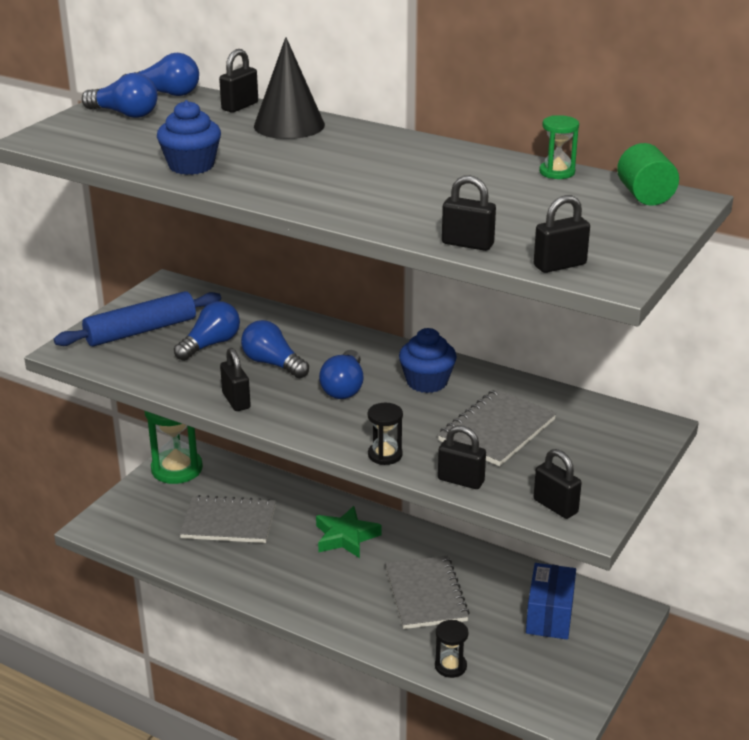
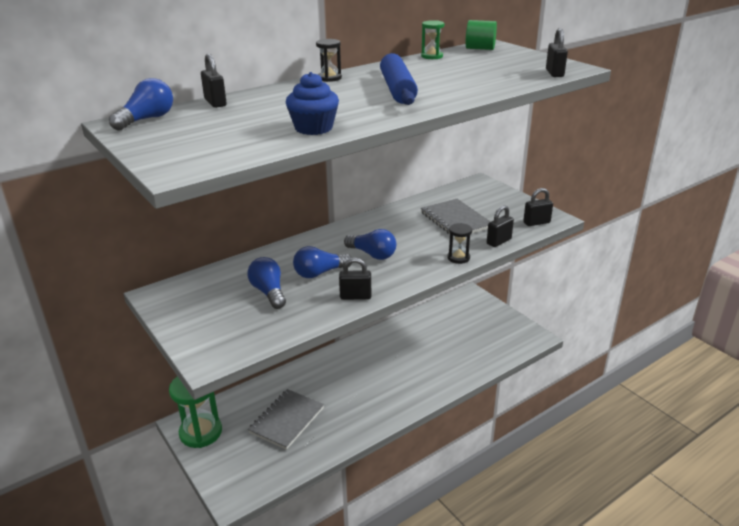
camera: 65 degrees left, 0 degrees up
blue rolling pin [54,291,221,347] -> blue rolling pin moved to [380,53,418,105]
blue light bulb [82,73,158,118] -> none
black cone [254,37,325,139] -> none
green star [316,506,381,558] -> none
grey notebook [385,556,470,629] -> none
blue cupcake [399,328,457,393] -> none
black hourglass [435,620,469,678] -> black hourglass moved to [316,39,342,82]
black padlock [442,175,496,251] -> none
blue box [526,563,576,640] -> none

